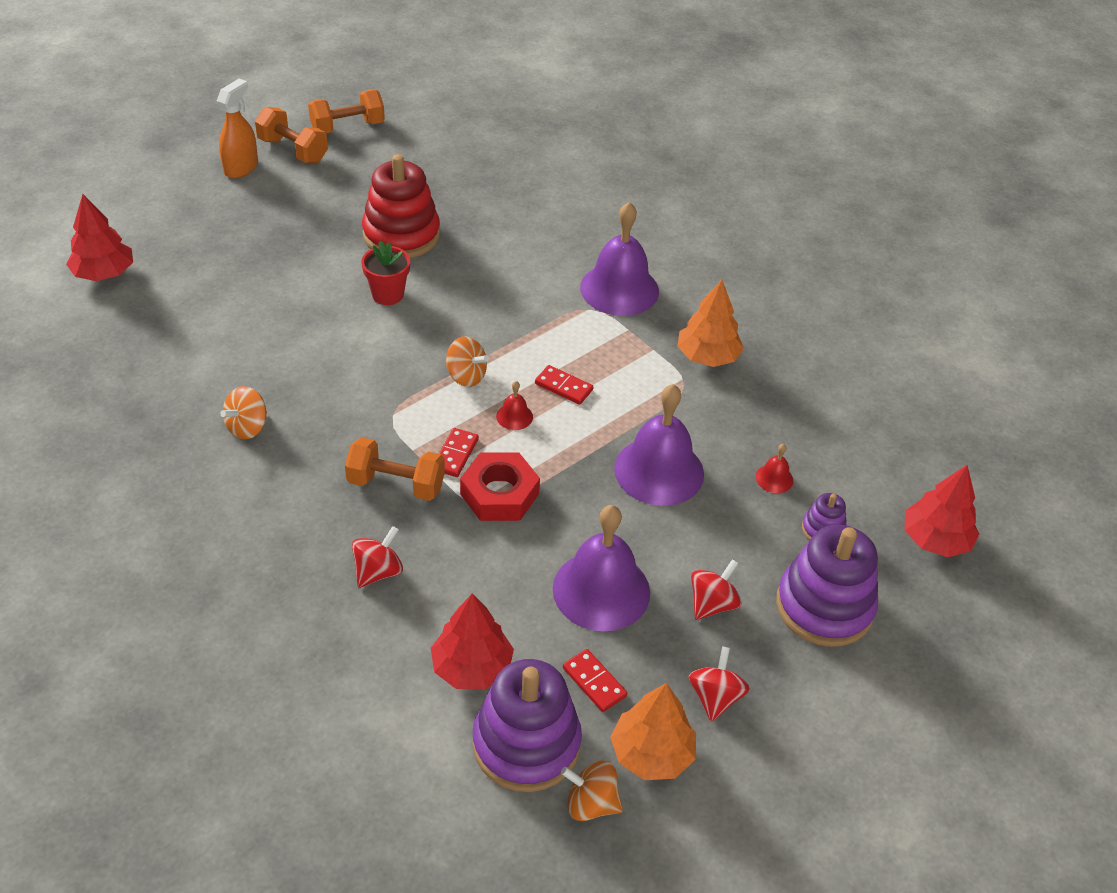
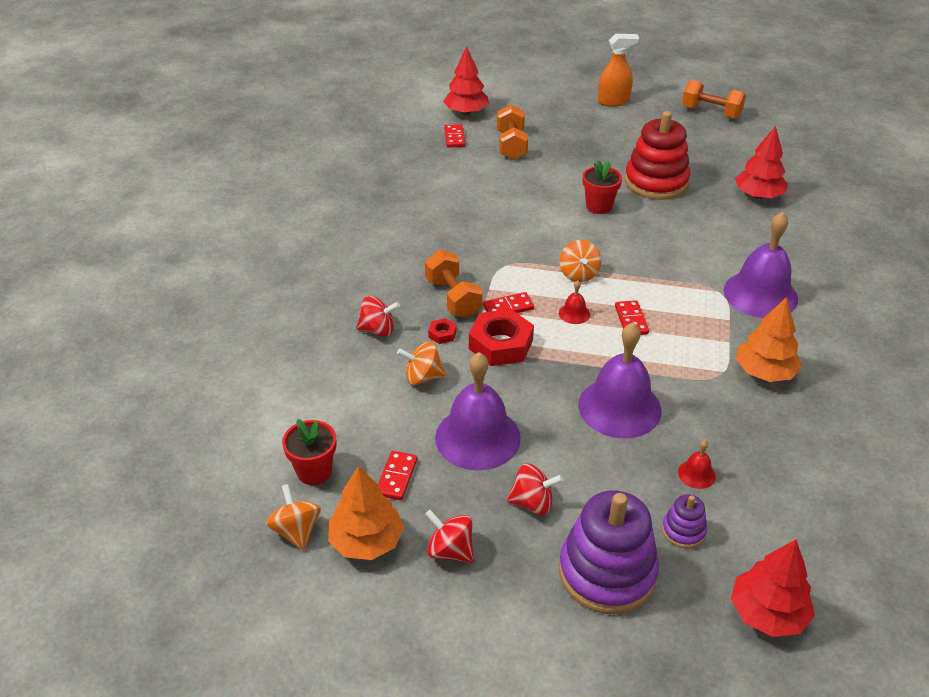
camera: 55 degrees right, 5 degrees down
orange spinning top [220,386,267,439] -> orange spinning top moved to [397,342,446,385]
orange dumbbell [255,107,328,163] -> orange dumbbell moved to [497,105,528,160]
red tree [431,593,514,689] -> red tree moved to [735,126,788,199]
purple stacking toy [473,659,582,792] -> red flower pot [282,419,336,485]
red spinning top [688,646,750,722] -> red spinning top turned 120 degrees counterclockwise [425,510,474,563]
none -> red nut [428,318,457,344]
none -> red domino [444,124,465,148]

